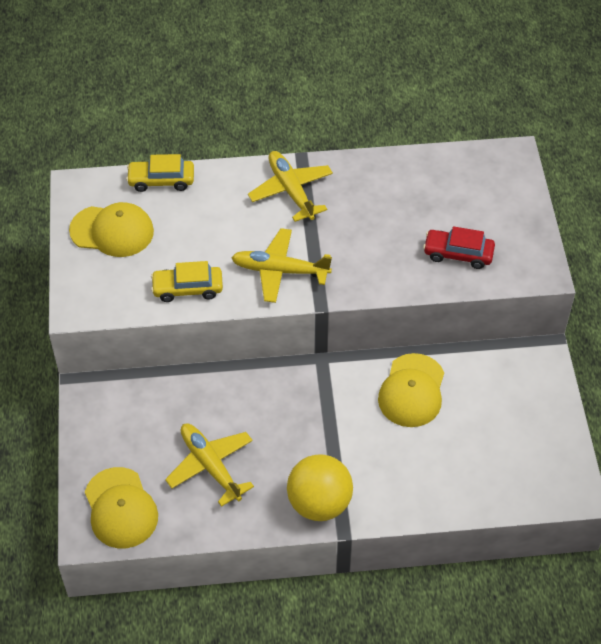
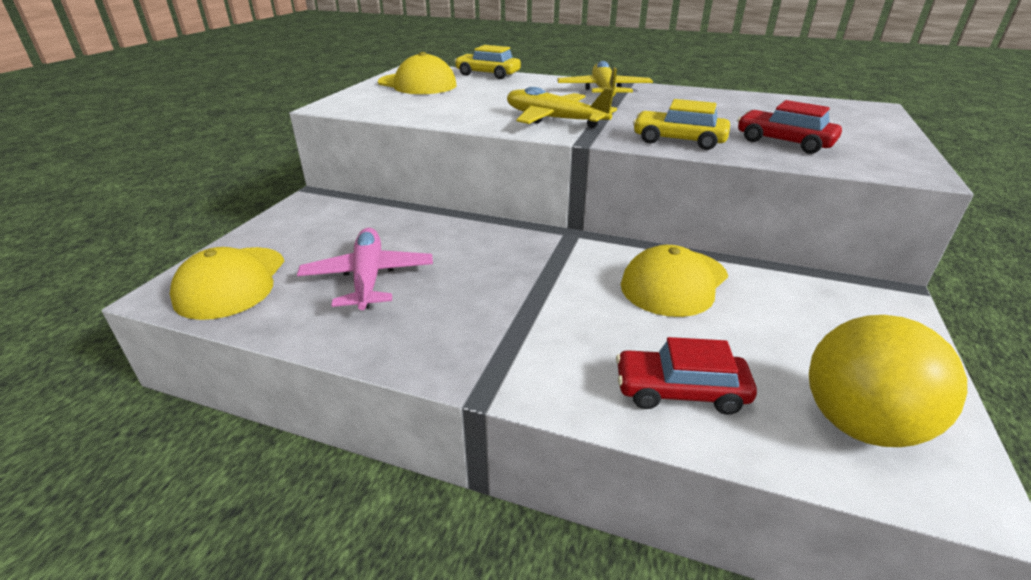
camera: 25 degrees right, 20 degrees down
yellow car [151,261,223,302] -> yellow car moved to [633,99,730,150]
yellow plane [165,423,254,507] -> pink plane [297,228,433,310]
yellow ball [287,454,353,521] -> yellow ball moved to [809,315,967,447]
none -> red car [616,337,757,415]

